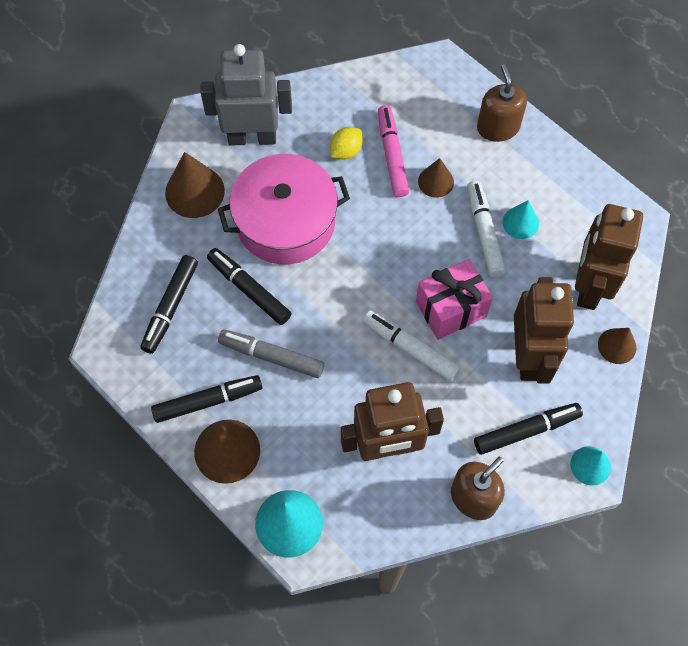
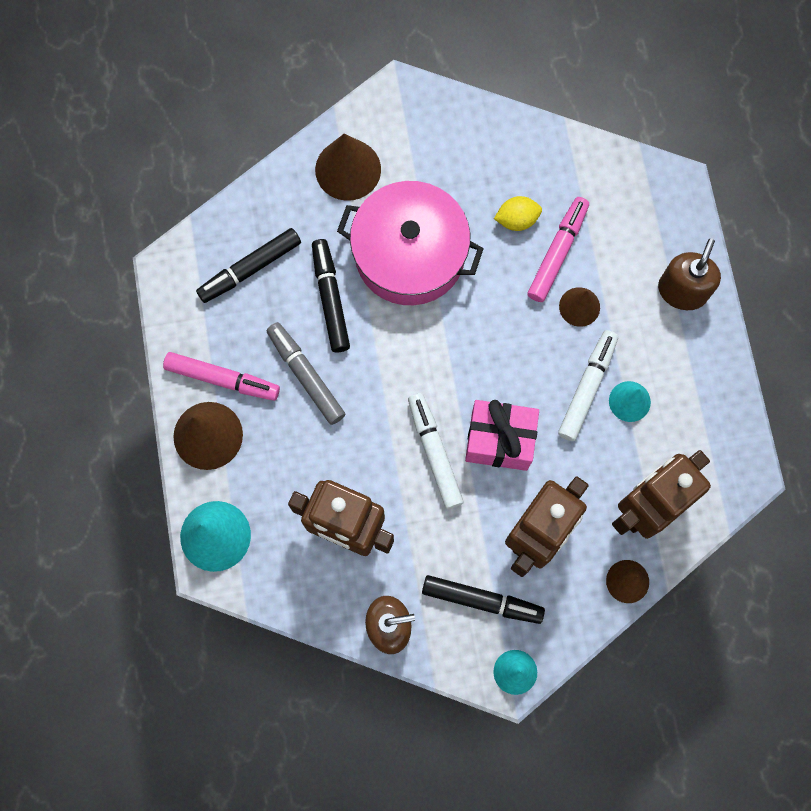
camera: 35 degrees right, 10 degrees up
black marker [151,375,262,423] -> pink marker [163,352,280,401]
grey robot [200,44,292,145] -> none

